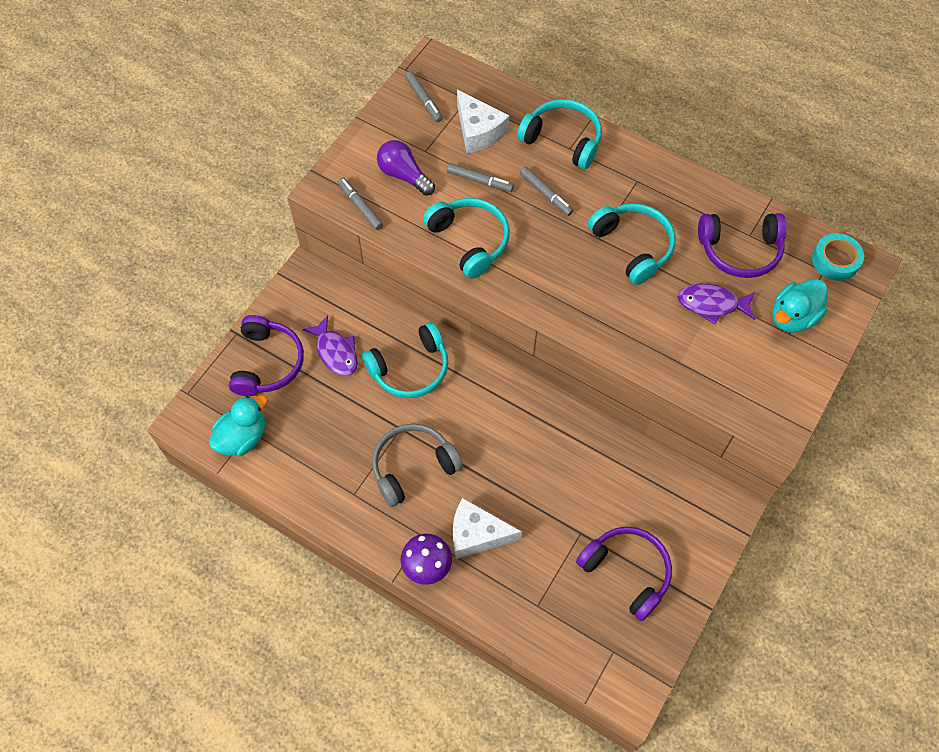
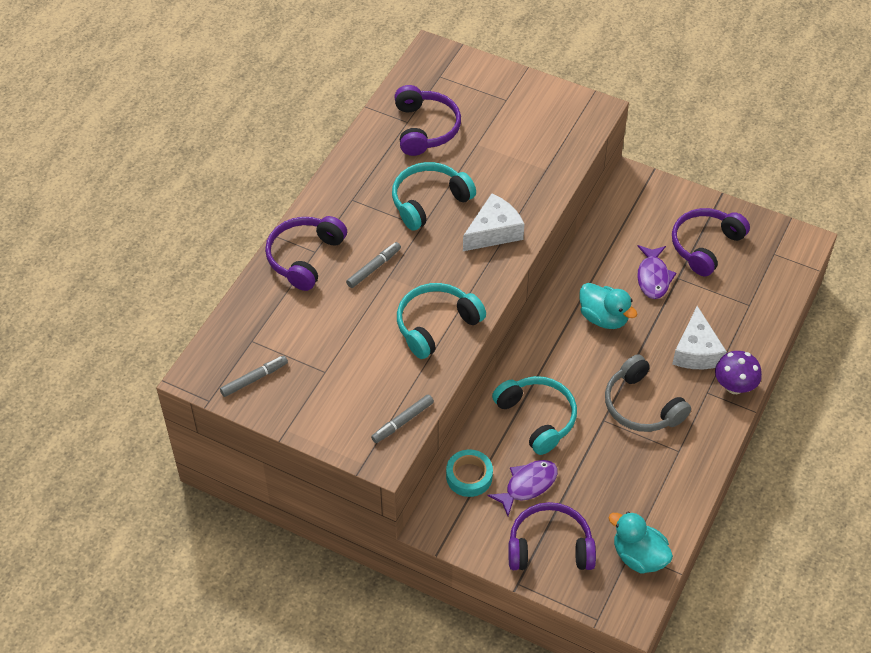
camera: 95 degrees left, 10 degrees down
purple light bulb [377,140,435,196] -> none
grey marker [447,163,514,192] -> none
white cheese [457,90,509,153] -> white cheese moved to [463,194,524,251]
turquoise headphones [517,99,602,169] -> purple headphones [265,216,347,291]
purple fish [678,284,756,324] -> purple fish moved to [637,245,676,299]
turquoise duck [772,279,827,333] -> turquoise duck moved to [580,283,637,329]
turquoise tape [812,233,864,281] -> turquoise tape moved to [446,449,493,497]

